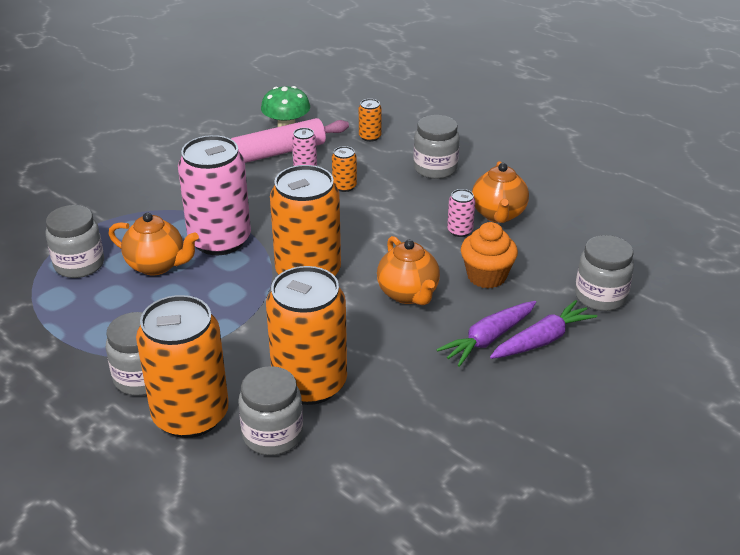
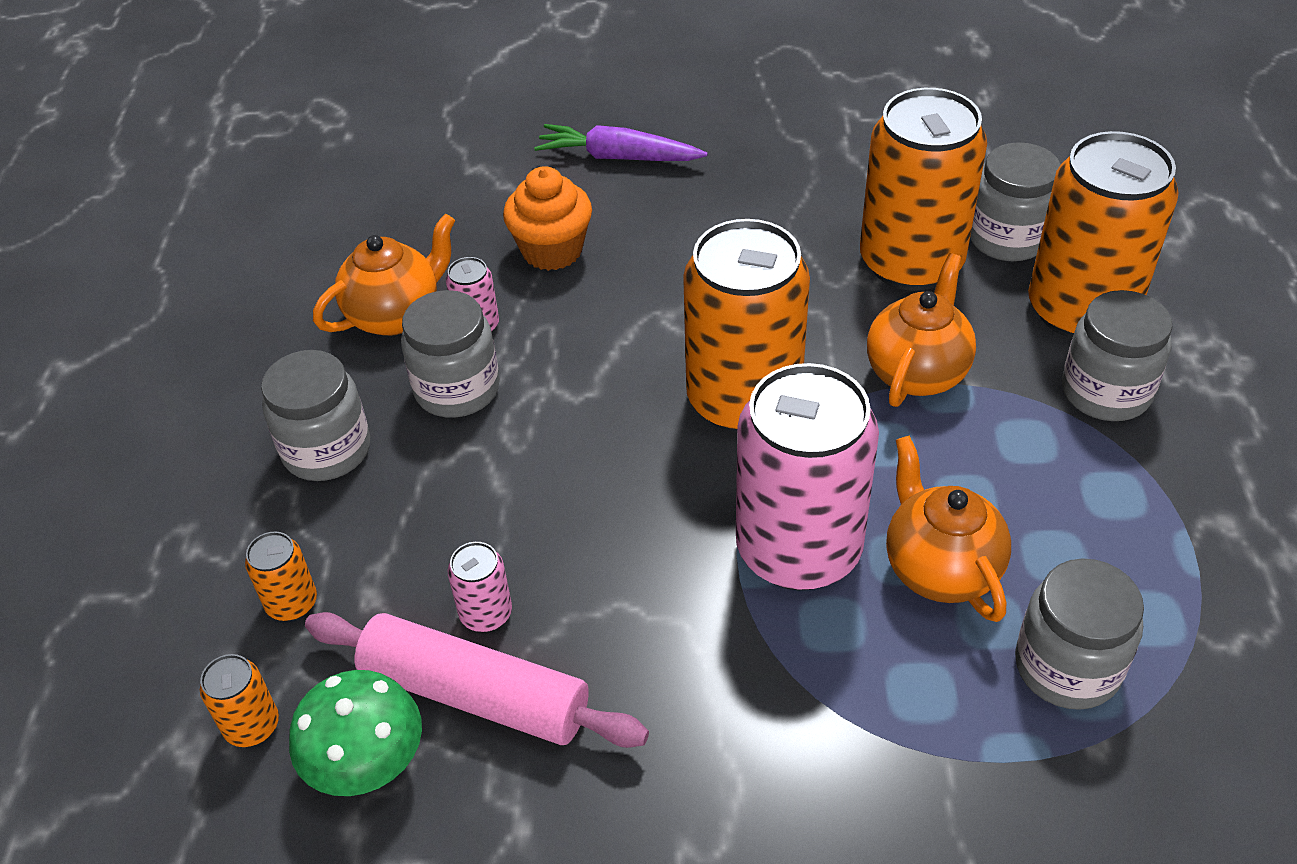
camera: 130 degrees left, 10 degrees up
orange can [332,146,357,192] -> orange can moved to [200,654,279,747]
orange teapot [377,236,440,305] -> orange teapot moved to [867,253,976,407]
purple carrot [436,301,536,367] -> none
grey jar [575,235,634,311] -> grey jar moved to [401,290,500,418]

